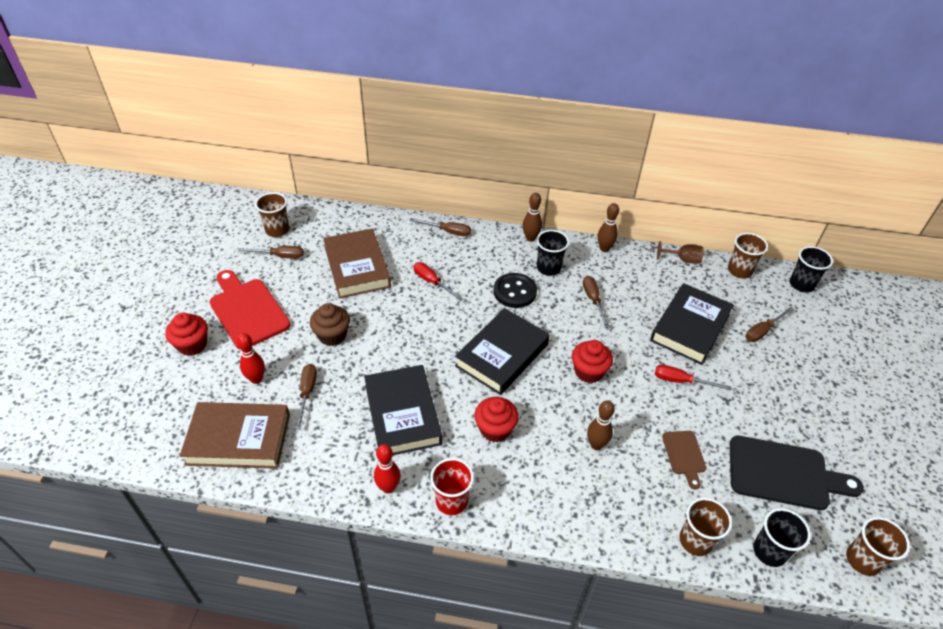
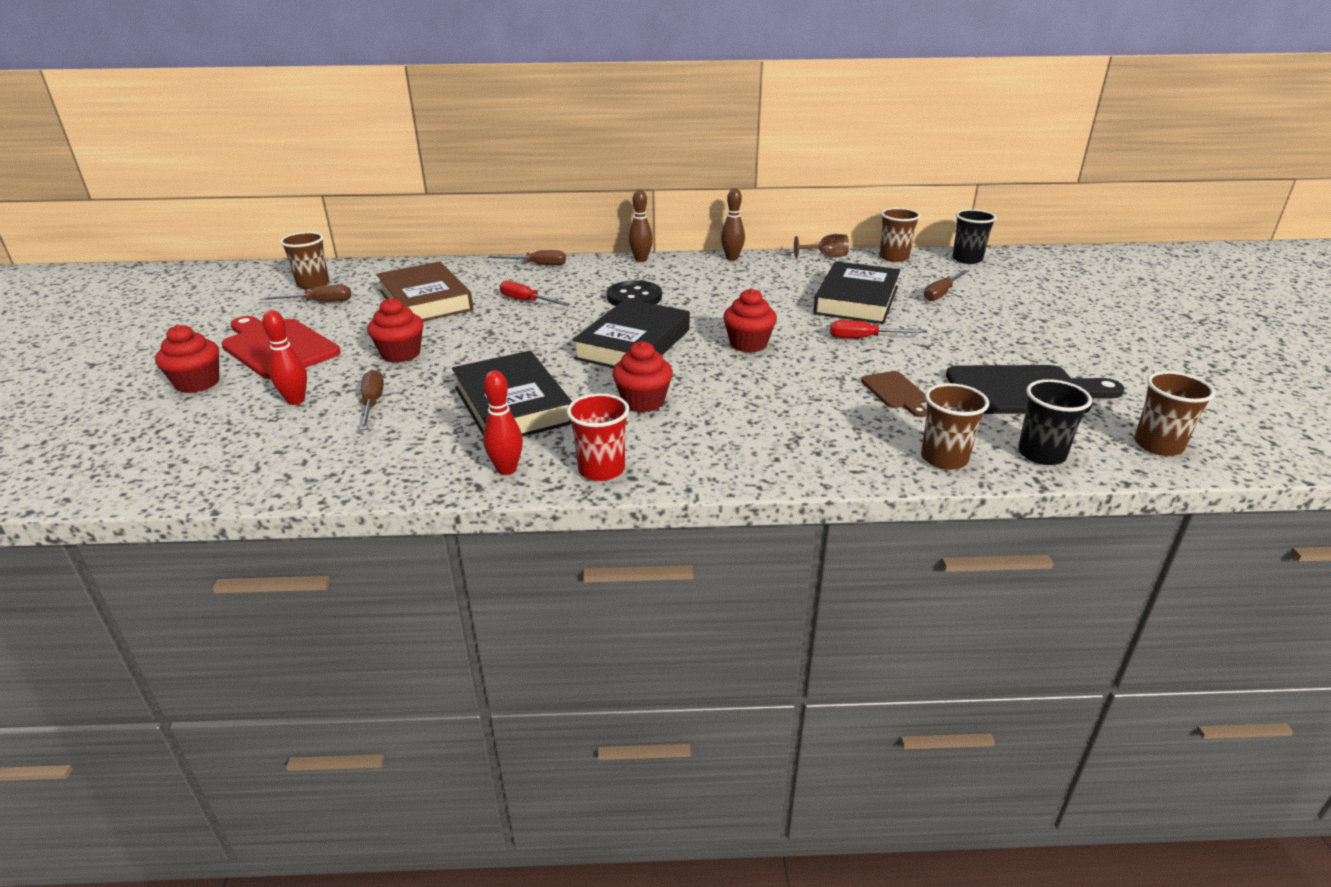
camera: 10 degrees left, 15 degrees down
brown book [180,402,290,469] -> none
brown cupcake [310,303,350,346] -> red cupcake [367,298,424,363]
black cup [537,230,569,276] -> none
brown screwdriver [583,276,610,328] -> none
brown bowling pin [587,400,615,450] -> none

